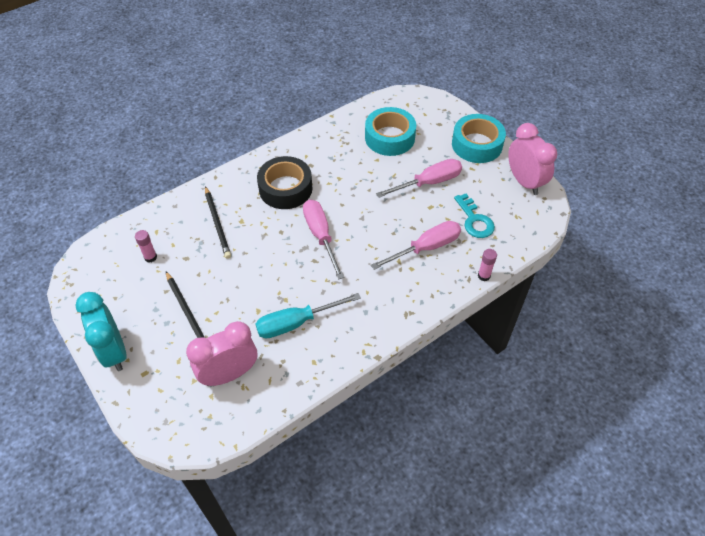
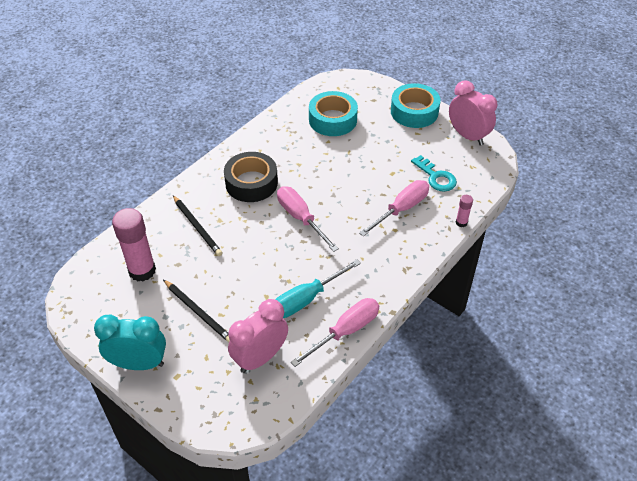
camera: 15 degrees left, 5 degrees down
turquoise clock [75,292,126,371] -> turquoise clock turned 135 degrees clockwise [94,314,166,370]
pink glue stick [135,230,157,263] -> pink glue stick [112,208,156,281], size x2.13
pink screwdriver [376,159,462,198] -> pink screwdriver moved to [291,298,379,367]

